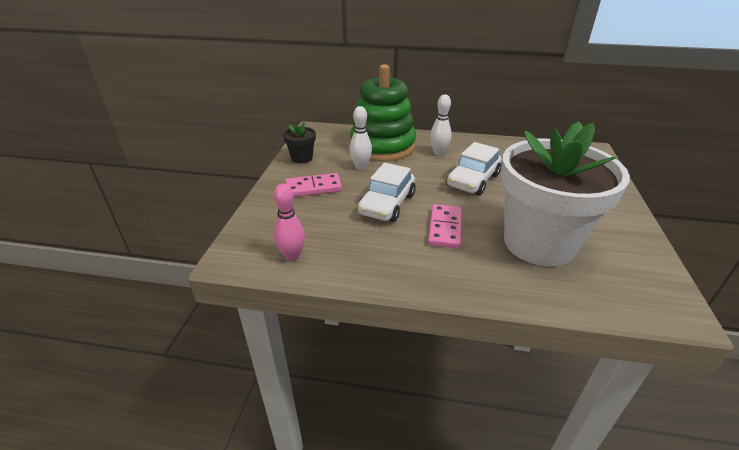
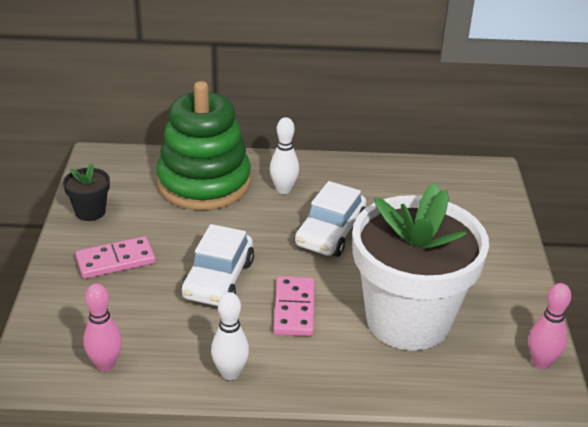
camera: 10 degrees left, 0 degrees up
white bowling pin [349,106,372,170] -> white bowling pin moved to [211,292,249,380]
none -> pink bowling pin [529,283,571,369]

